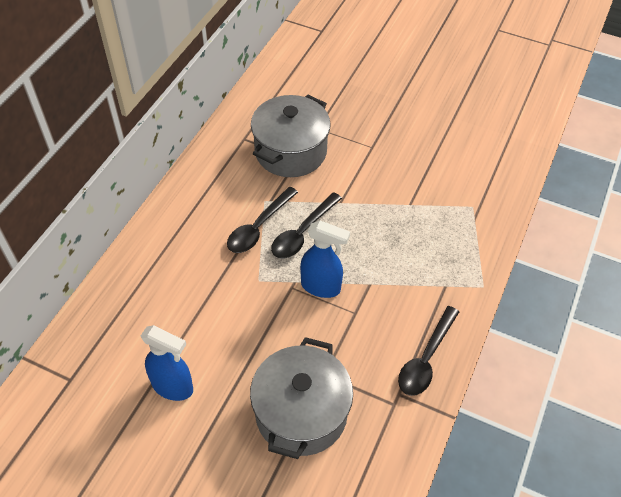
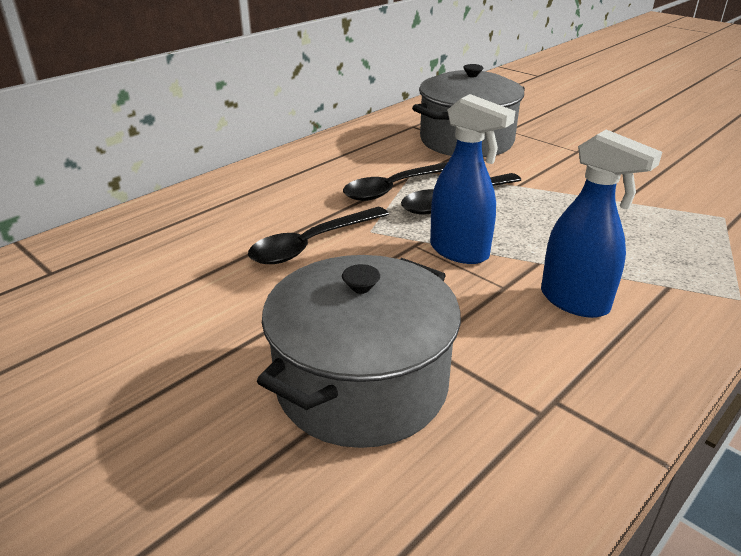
camera: 20 degrees right, 20 degrees down
blue spray bottle [141,325,193,401] -> blue spray bottle moved to [541,129,662,318]
black spoon [398,306,459,396] -> black spoon moved to [248,207,389,264]

